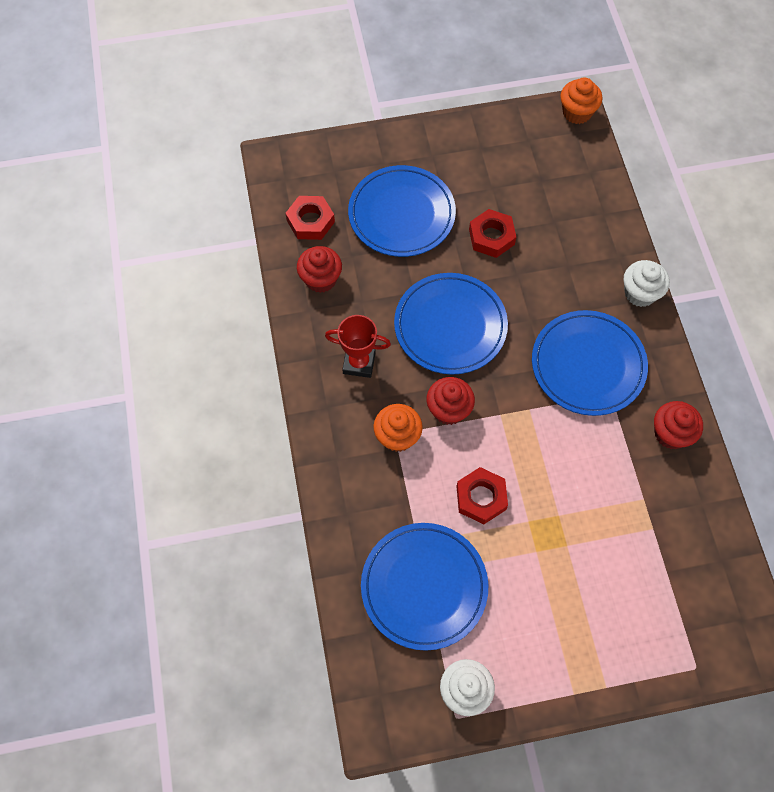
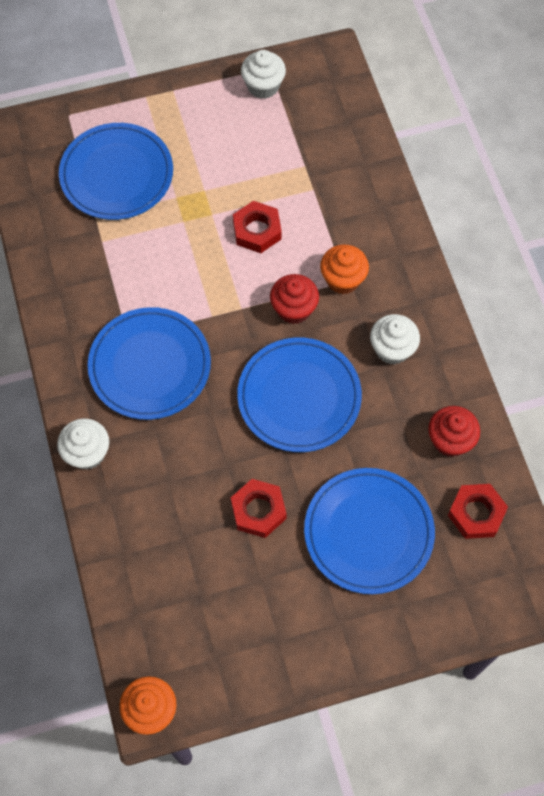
camera: 175 degrees right, 0 degrees up
red trophy [325,315,391,378] -> white cupcake [370,314,420,365]
blue plate [361,523,488,651] -> blue plate moved to [59,123,173,220]
red cupcake [654,401,703,449] -> none

